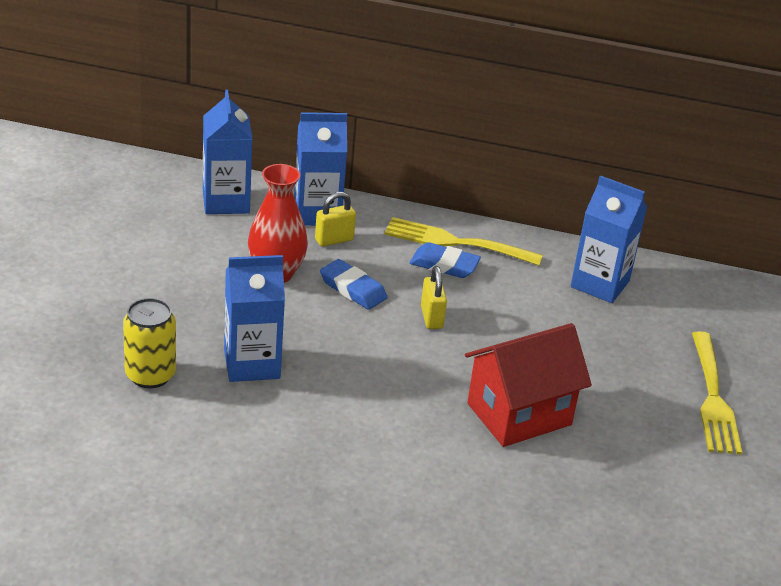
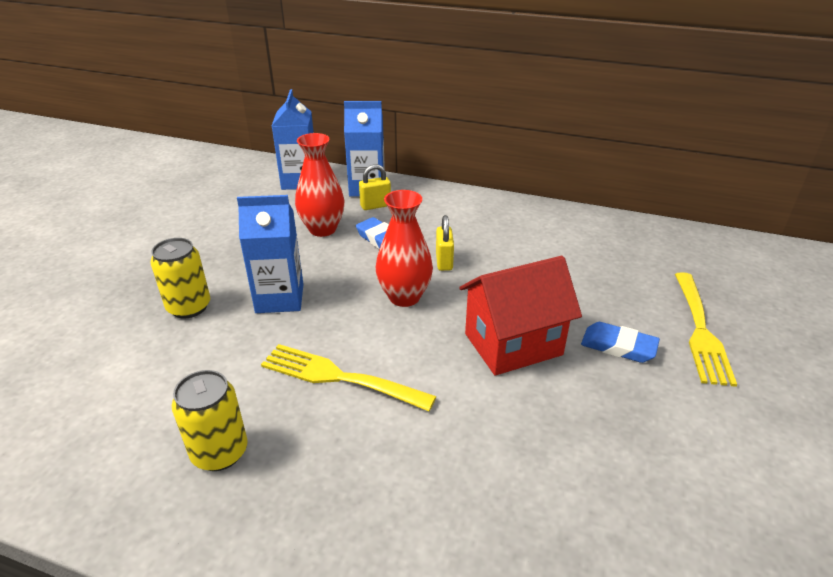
camera: 10 degrees right, 0 degrees up
yellow fork [384,217,543,266] -> yellow fork moved to [261,344,437,411]
blue eraser [410,242,481,278] -> blue eraser moved to [581,322,660,363]
blue carton [571,175,647,303] -> none
none -> yellow can [172,370,248,471]
none -> red vase [376,190,433,307]

